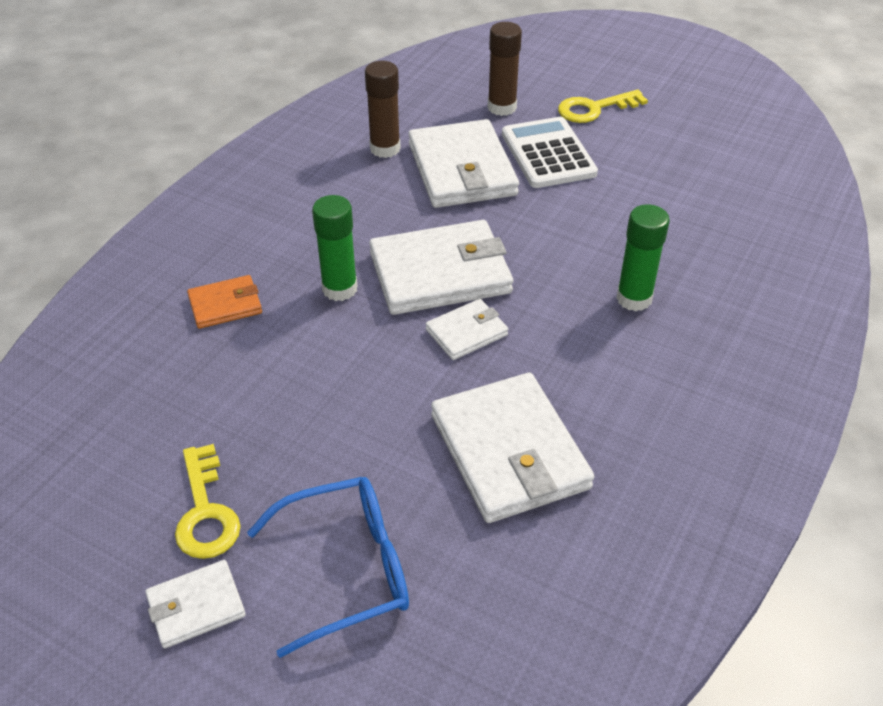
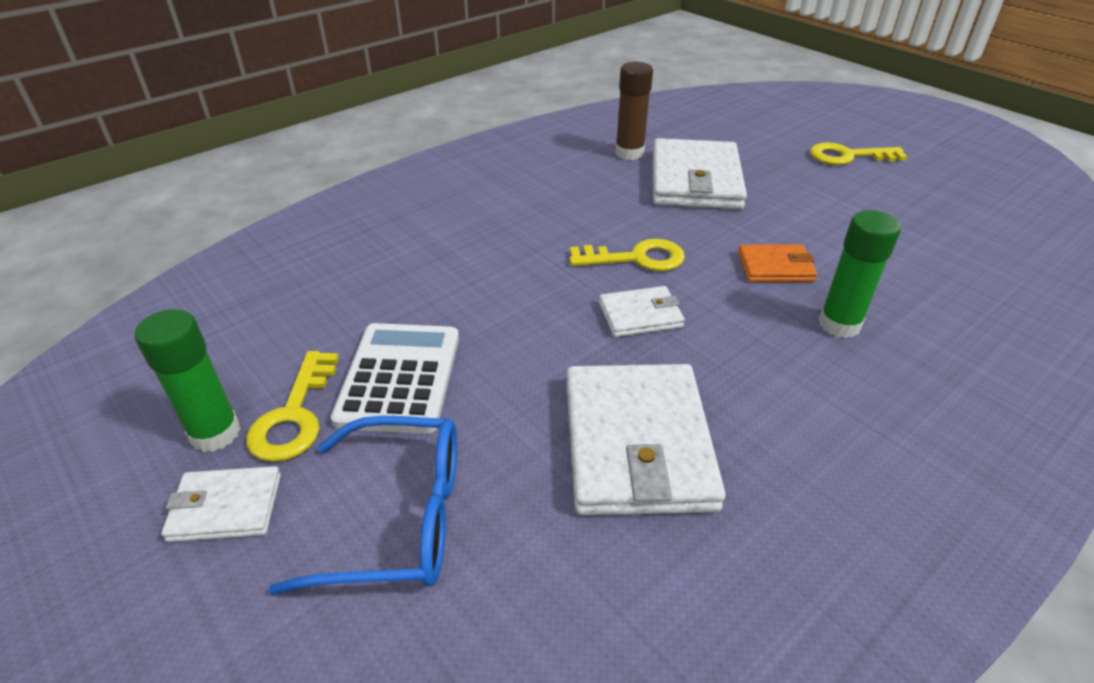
camera: 20 degrees right, 5 degrees down
orange wallet [187,275,262,329] -> orange wallet moved to [738,244,817,282]
green glue stick [312,195,358,301] -> green glue stick moved to [134,309,241,452]
white wallet [369,220,513,315] -> yellow key [569,239,685,271]
brown glue stick [488,22,522,116] -> none
white calculator [502,117,598,188] -> white calculator moved to [331,323,459,434]

